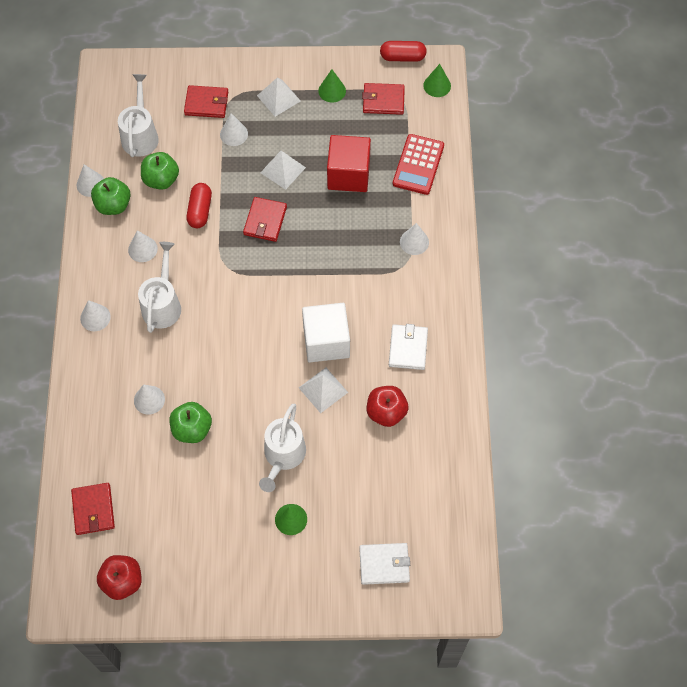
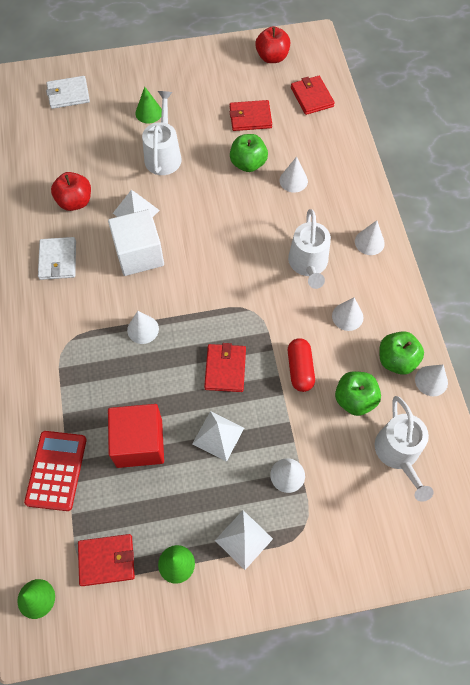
camera: 170 degrees right, 0 degrees up
red wallet [184,85,228,118] -> red wallet moved to [230,100,272,131]
red capsule [380,41,427,62] -> none
white cone [400,223,429,255] -> white cone moved to [127,311,159,344]

